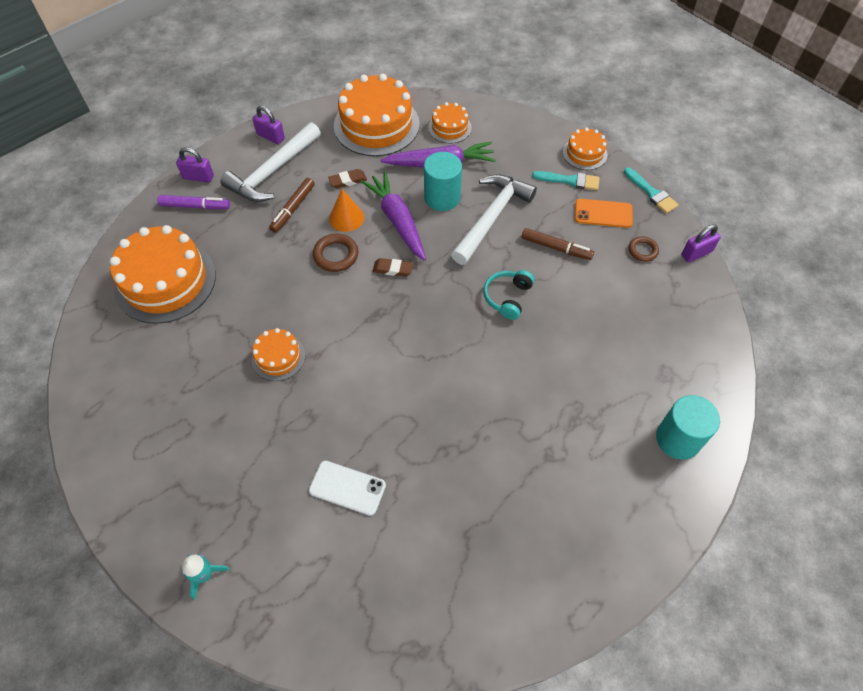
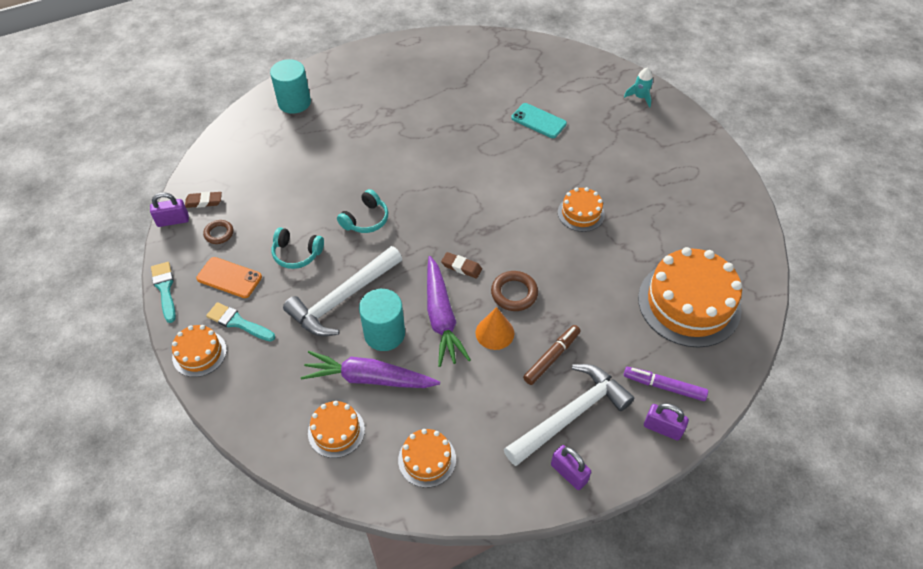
camera: 165 degrees left, 5 degrees down
white phone [309,461,386,516] -> turquoise phone [511,103,567,138]
brown eraser [328,169,367,188] -> brown eraser moved to [185,192,222,208]
orange cake [334,74,420,156] -> orange cake [398,429,456,488], size x0.50
brown marker [522,228,594,260] -> turquoise headphones [272,227,324,269]

